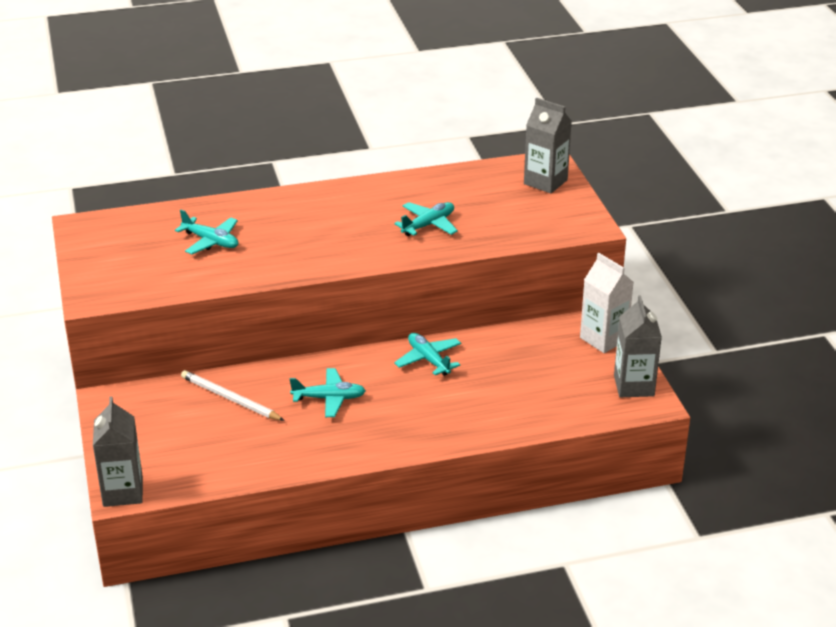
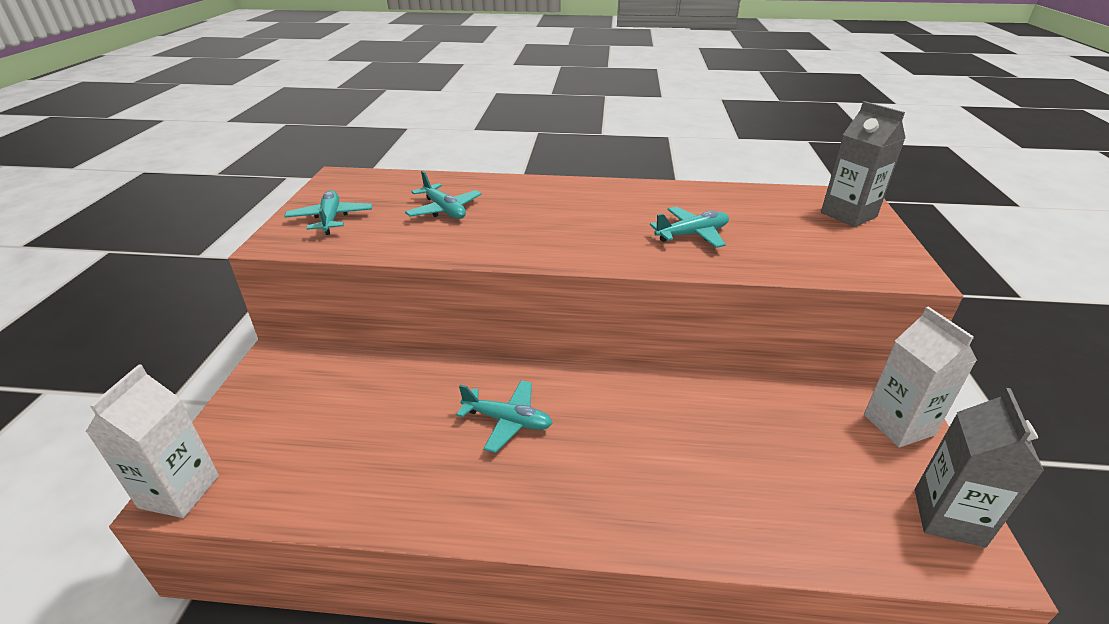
camera: 20 degrees right, 0 degrees up
grey carton [93,397,143,507] -> white carton [85,364,219,518]
white pencil [181,370,285,421] -> none
turquoise plane [394,333,461,376] -> turquoise plane moved to [284,190,372,235]

